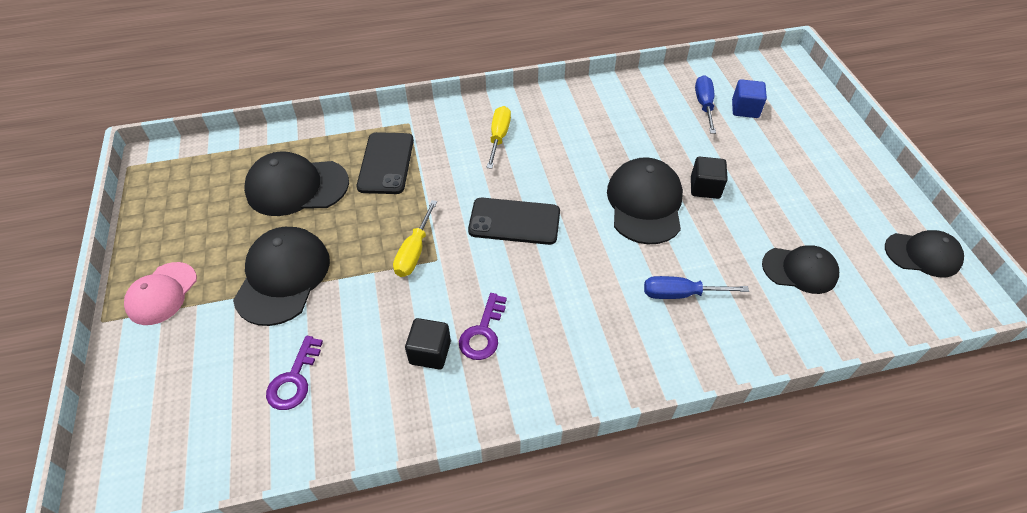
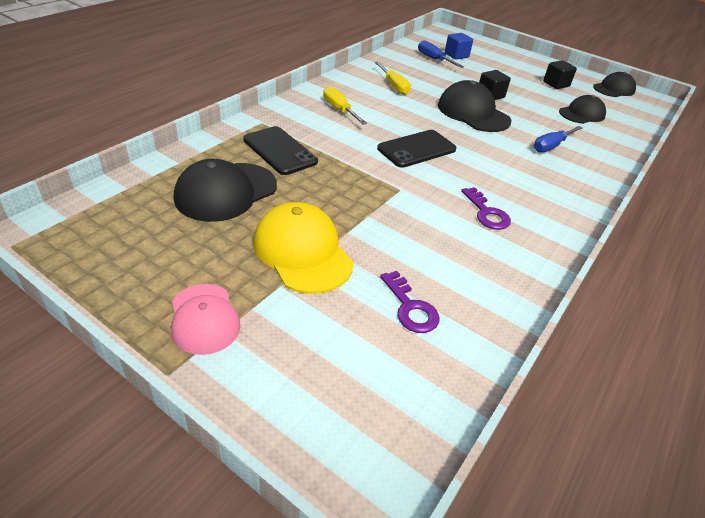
camera: 45 degrees left, 10 degrees down
black cap [233,227,330,326] -> yellow cap [253,202,354,294]
yellow screwdriver [393,200,437,277] -> yellow screwdriver moved to [375,62,411,95]
black cube [405,318,451,370] -> black cube moved to [543,60,577,89]

